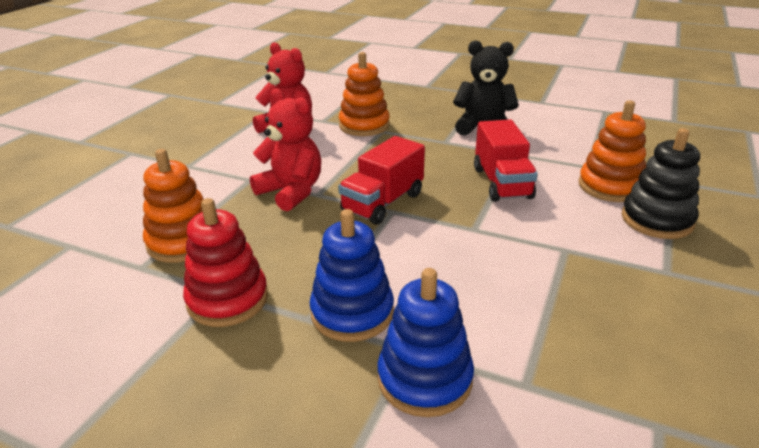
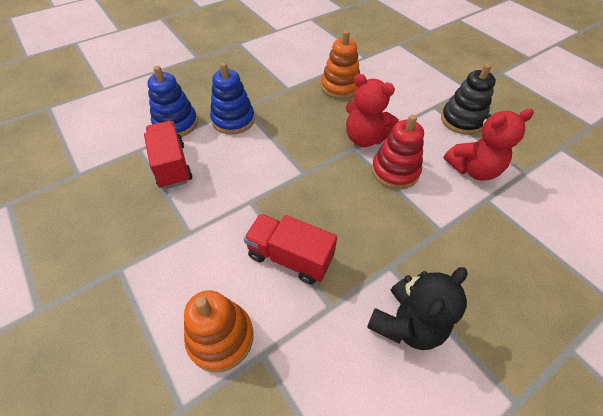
camera: 120 degrees right, 20 degrees up
red stacking toy [183,198,268,327] -> red stacking toy moved to [371,115,424,190]
red teddy bear [250,88,321,211] -> red teddy bear turned 45 degrees clockwise [346,74,399,147]
red truck [338,136,425,225] -> red truck moved to [144,121,192,189]
orange stacking toy [339,52,390,136] -> none
black stacking toy [622,128,700,239] -> black stacking toy moved to [441,64,496,135]

